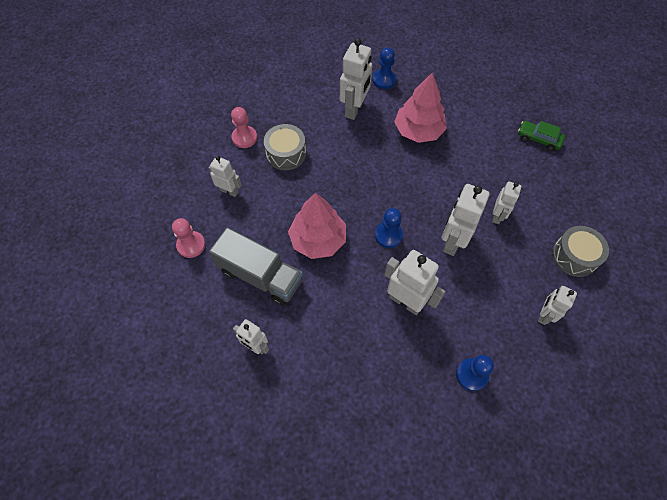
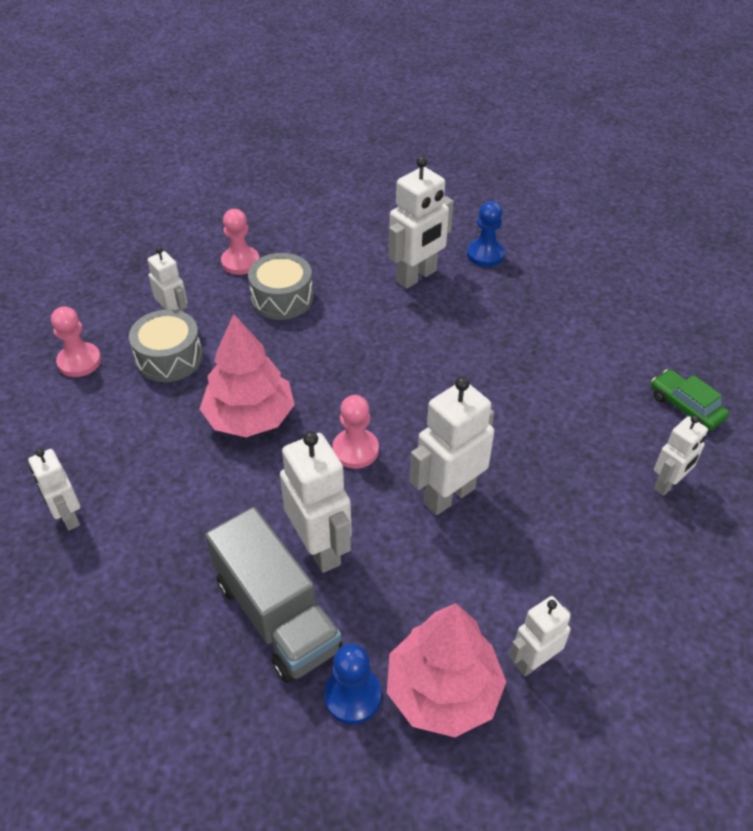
camera: 25 degrees right, 15 degrees down
grey truck [209,227,303,306] -> grey truck moved to [205,507,343,683]
blue pawn [375,208,403,248] -> pink pawn [332,395,379,469]
pink tree [394,72,447,143] -> pink tree moved to [387,603,506,737]
white robot [492,182,521,224] -> white robot moved to [654,415,708,496]
grey drum [552,226,609,277] -> grey drum moved to [129,310,203,382]

